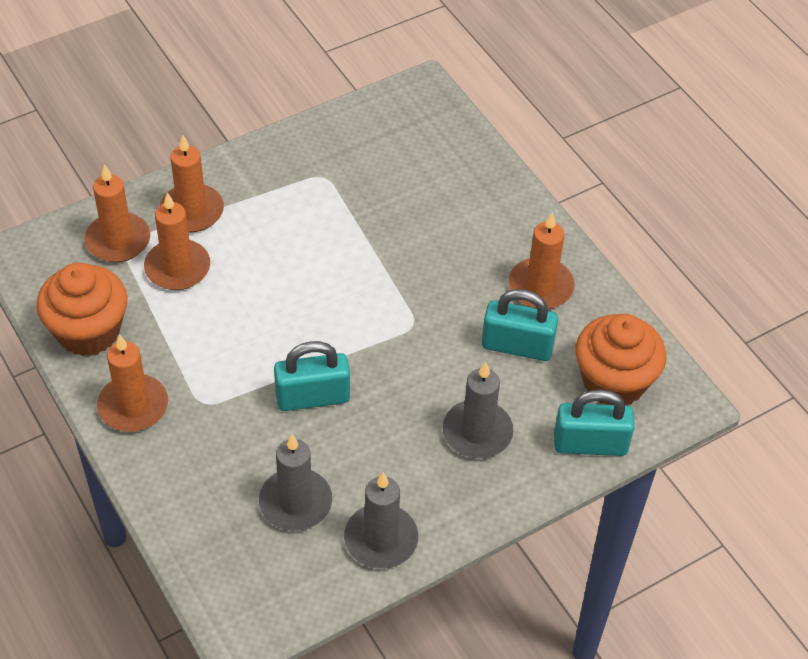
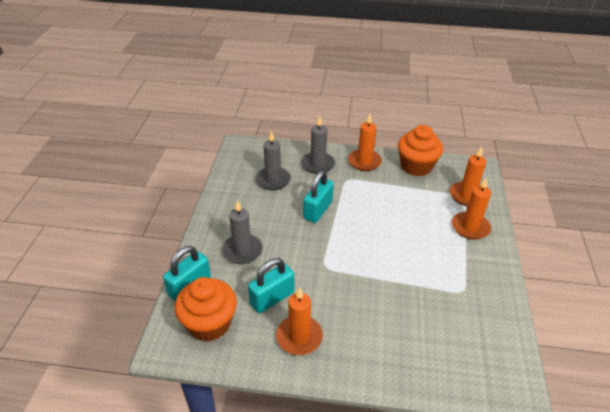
camera: 130 degrees right, 10 degrees down
orange candle [144,192,210,290] -> none
grey candle [344,472,418,569] -> grey candle moved to [301,116,335,174]

